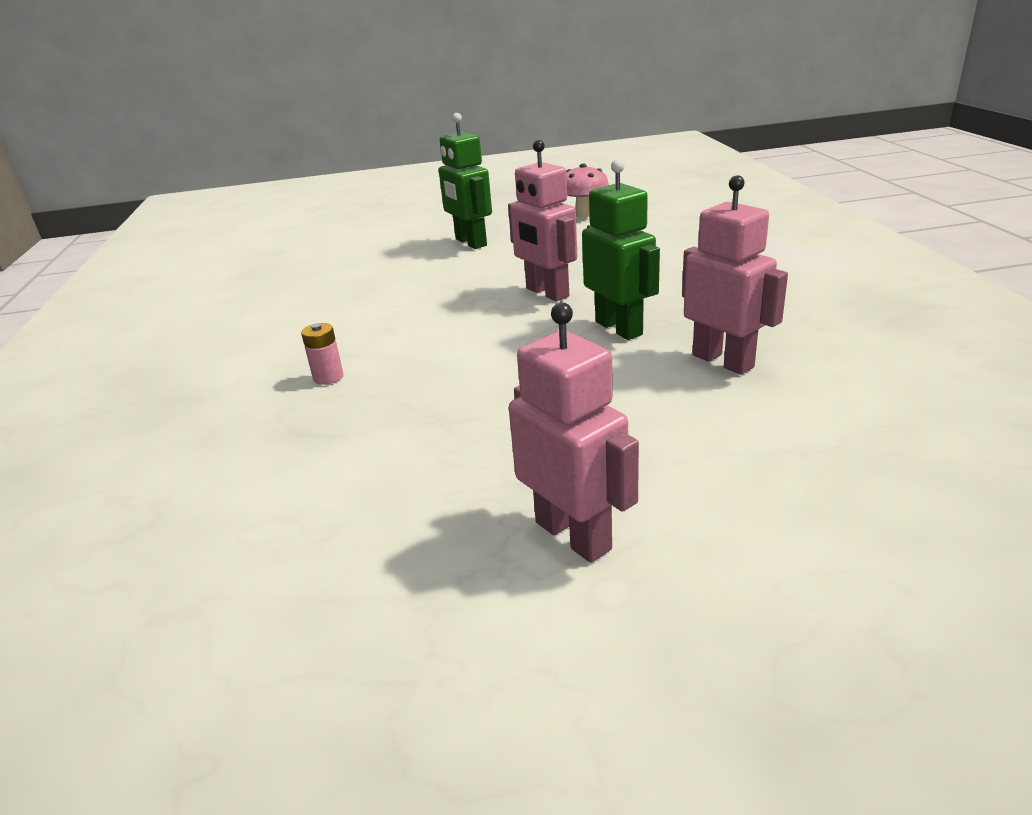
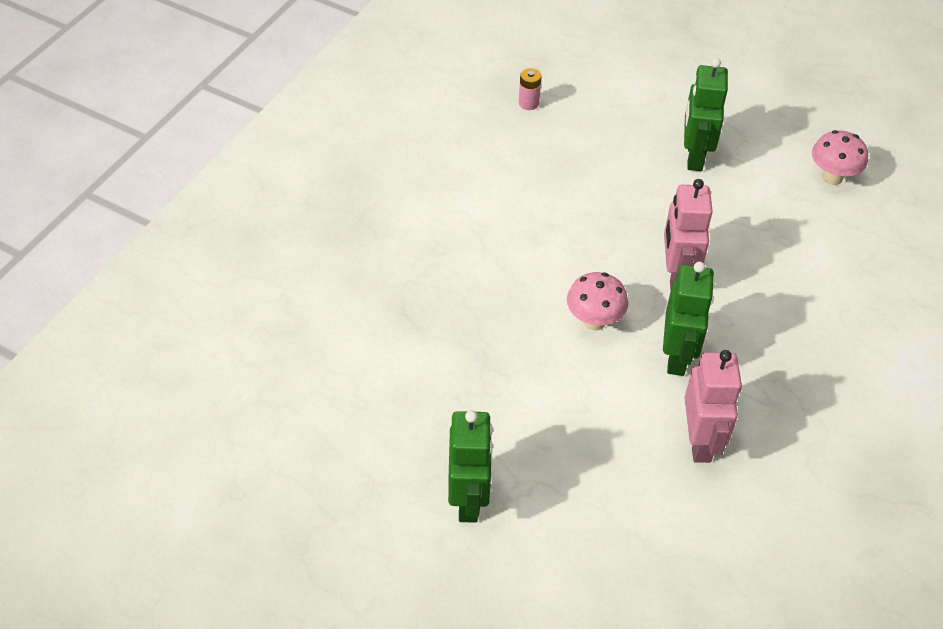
camera: 35 degrees right, 20 degrees up
pink battery [301,323,343,385] -> pink battery moved to [519,68,542,110]
pink robot [509,302,639,563] -> green robot [448,410,493,523]
none -> pink mushroom [567,272,628,331]

